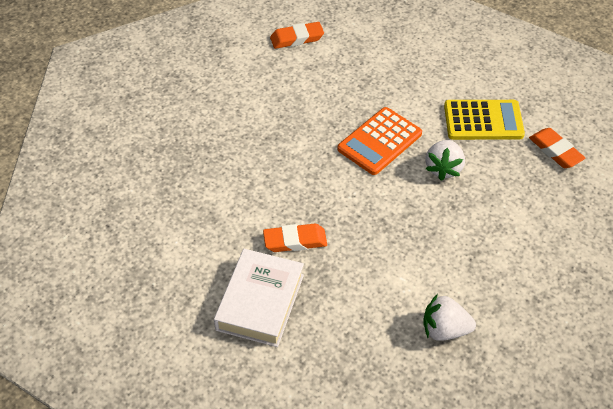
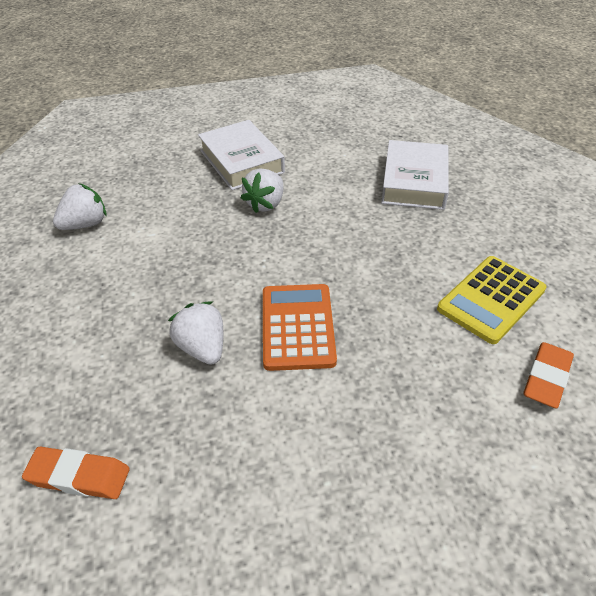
camera: 135 degrees right, 5 degrees down
orange eraser [263,224,327,252] -> white strawberry [241,168,284,213]
yellow calculator [444,100,525,140] -> yellow calculator moved to [437,256,547,344]
none -> white book [381,140,449,210]

